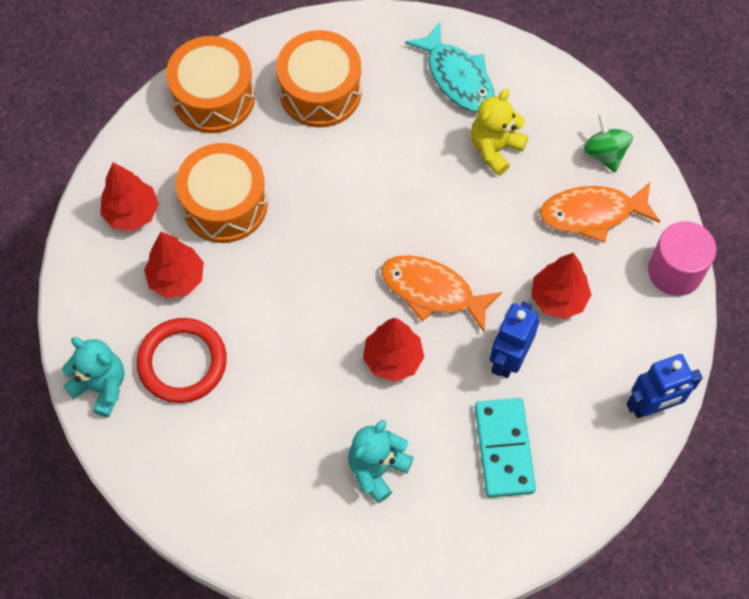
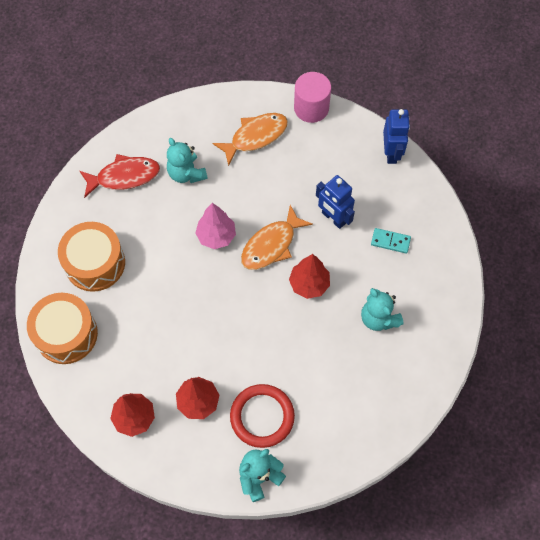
camera: 70 degrees left, 0 degrees up
orange drum [176,143,268,243] -> none
turquoise fish [405,22,495,113] -> red fish [80,154,160,198]
yellow teddy bear [471,89,528,176] -> turquoise teddy bear [167,138,208,183]
turquoise domino [475,398,536,498] -> turquoise domino [371,228,411,254], size x0.59
red tree [531,253,591,319] -> none
orange fish [540,181,660,243] -> orange fish turned 135 degrees counterclockwise [213,113,288,166]
green spinning top [583,114,633,172] -> none
none -> pink tree [195,203,236,249]

